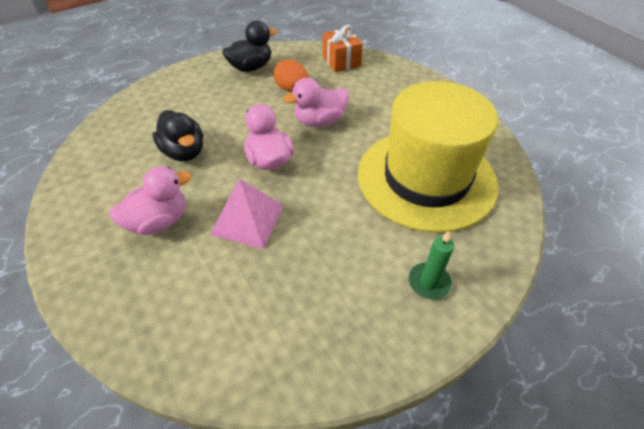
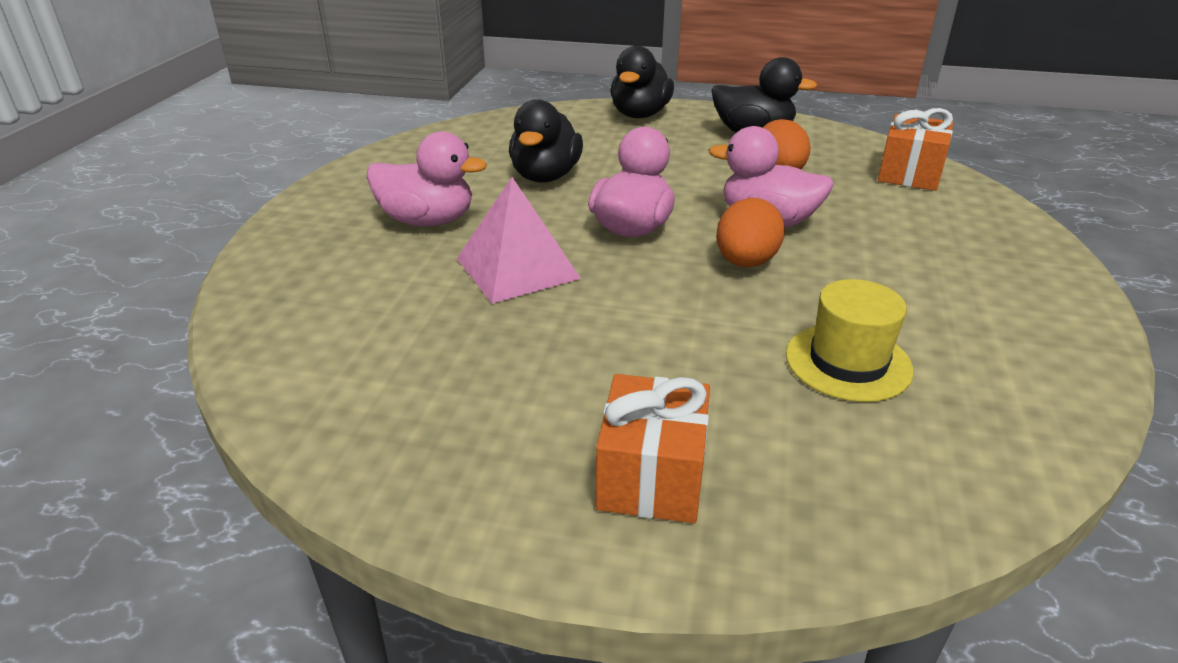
camera: 45 degrees right, 15 degrees down
yellow hat [358,81,499,233] -> yellow hat [786,279,913,402], size x0.42
green candle [409,231,454,299] -> orange gift [596,374,710,523]
none -> black duck [610,46,674,118]
none -> orange egg [716,198,785,267]

